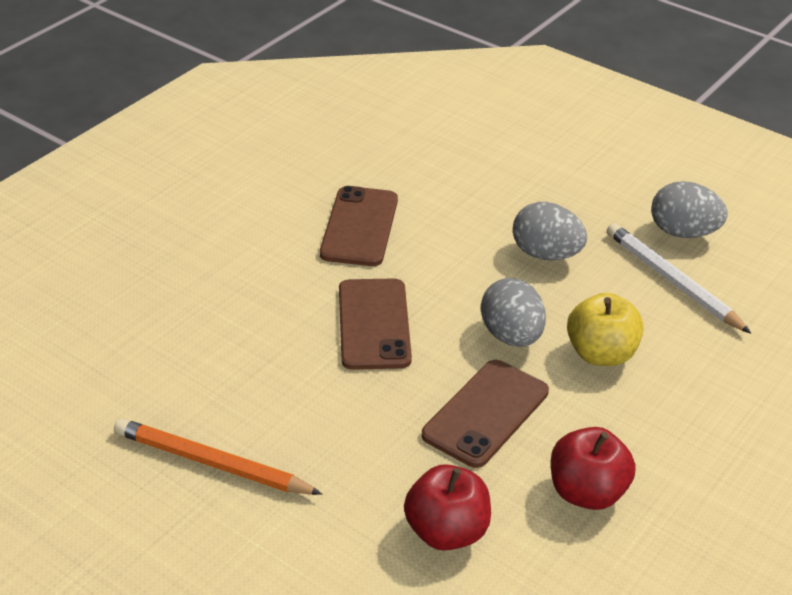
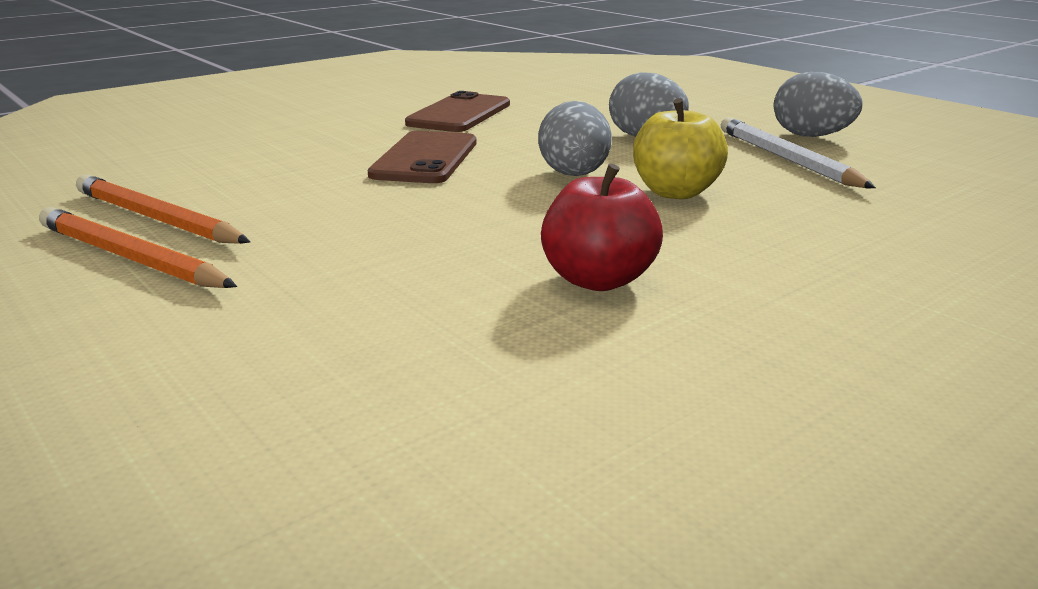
camera: 15 degrees right, 15 degrees down
red apple [404,464,491,551] -> none
brown phone [422,360,549,468] -> none
none -> orange pencil [39,207,237,288]

